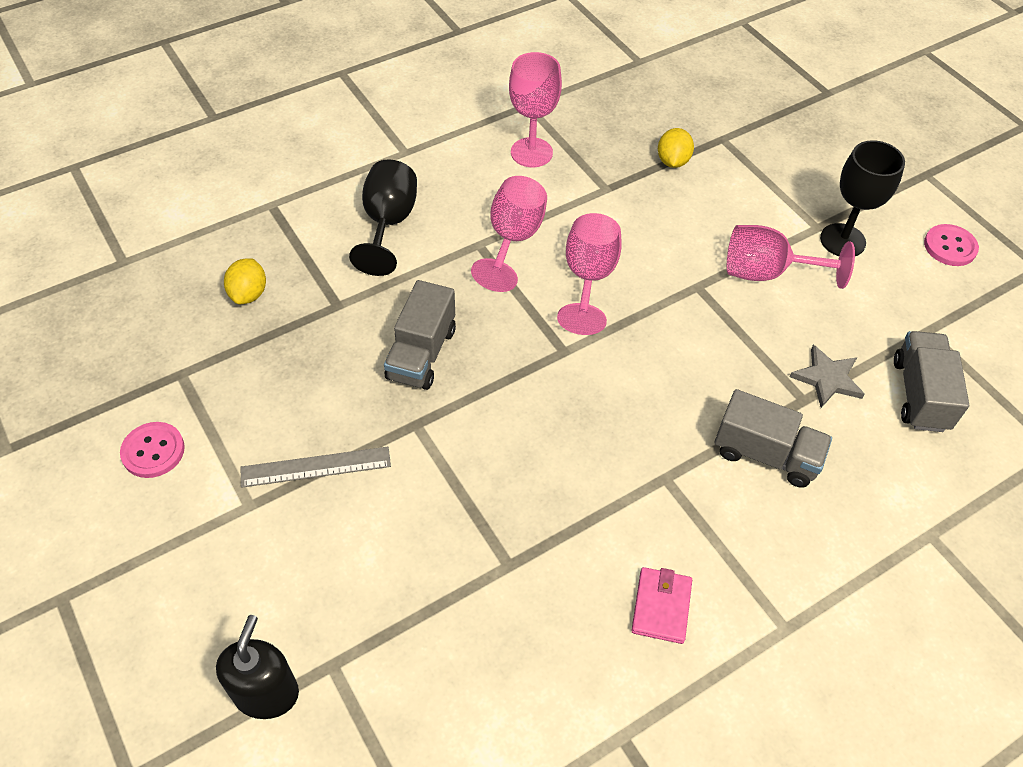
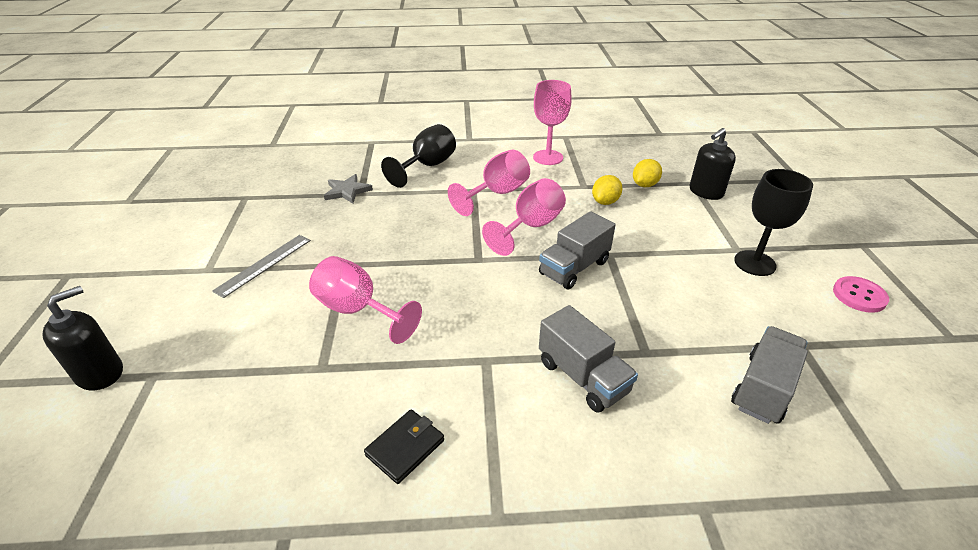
camera: 30 degrees right, 15 degrees down
pink button [120,422,185,478] -> none
yellow lemon [224,258,266,304] -> yellow lemon moved to [592,175,622,205]
grey ruler [241,447,391,488] -> grey ruler turned 75 degrees counterclockwise [212,235,311,298]
grey truck [384,280,456,390] -> grey truck moved to [539,211,615,289]
pink wallet [631,567,692,644] -> black wallet [364,409,444,484]
pink goblet [727,225,855,289] -> pink goblet moved to [309,256,422,344]
grey star [790,345,865,408] -> grey star moved to [324,174,373,204]
none -> black soap dispenser [689,128,736,200]

